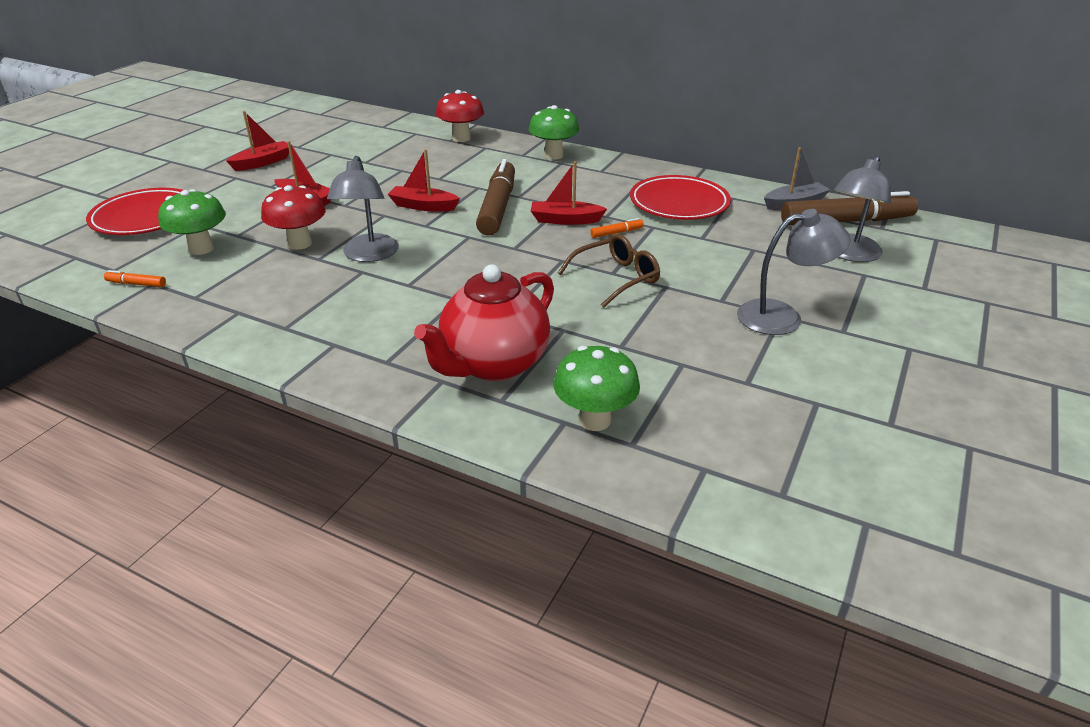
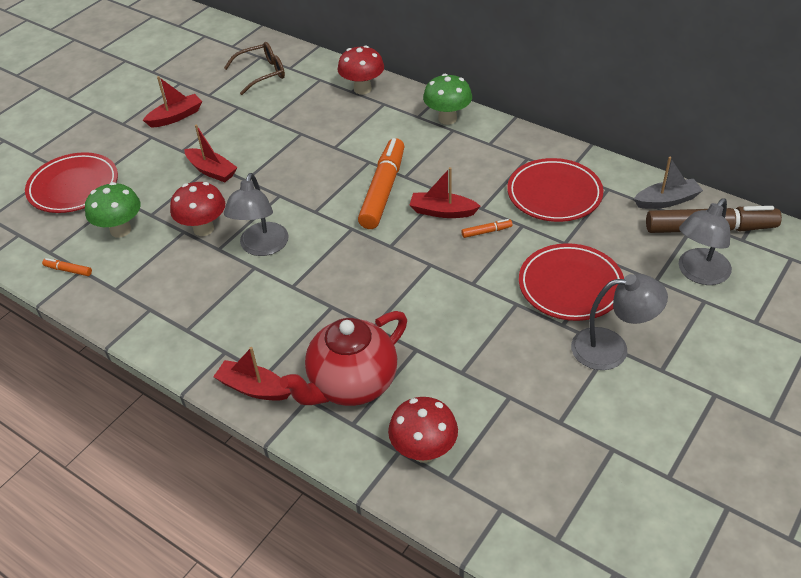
camera: 10 degrees right, 10 degrees up
red boat [387,149,460,212] -> red boat moved to [213,347,291,401]
brown marker [476,159,515,236] -> orange marker [358,138,405,229]
green mushroom [553,346,640,431] -> red mushroom [388,397,458,463]
brown glasses [558,234,660,308] -> brown glasses moved to [224,42,285,95]
none -> red plate [519,243,624,321]

